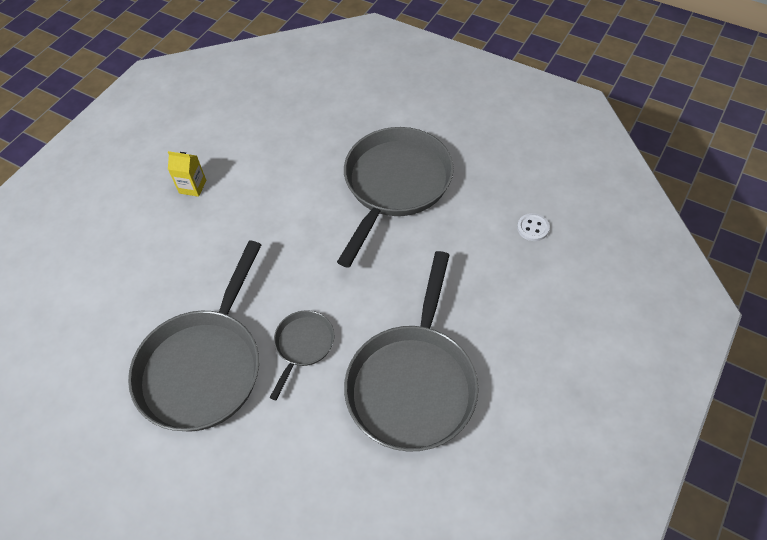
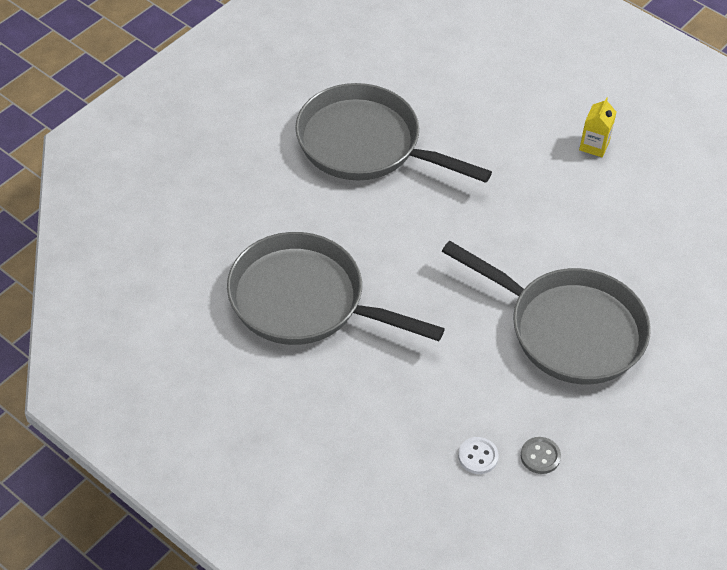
camera: 95 degrees right, 5 degrees down
grey pan [270,310,334,400] -> none
none -> grey button [521,437,561,474]

